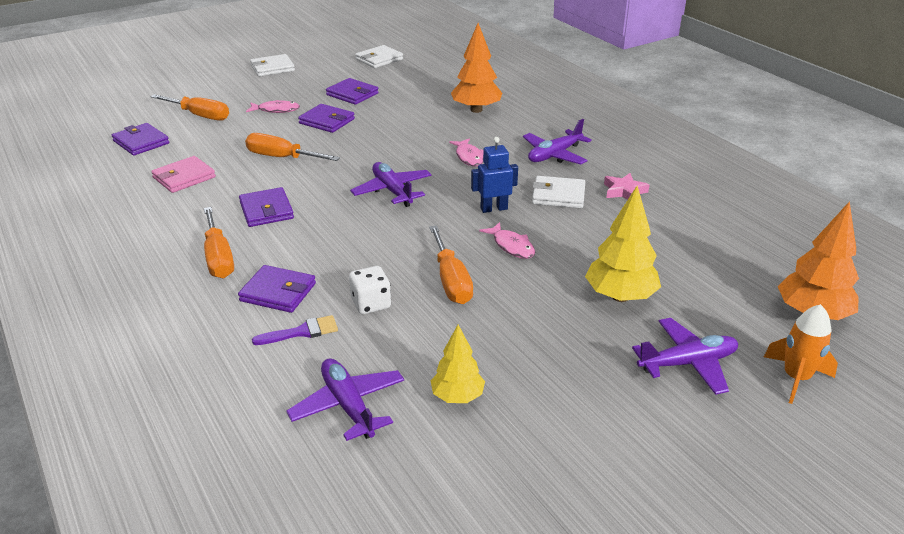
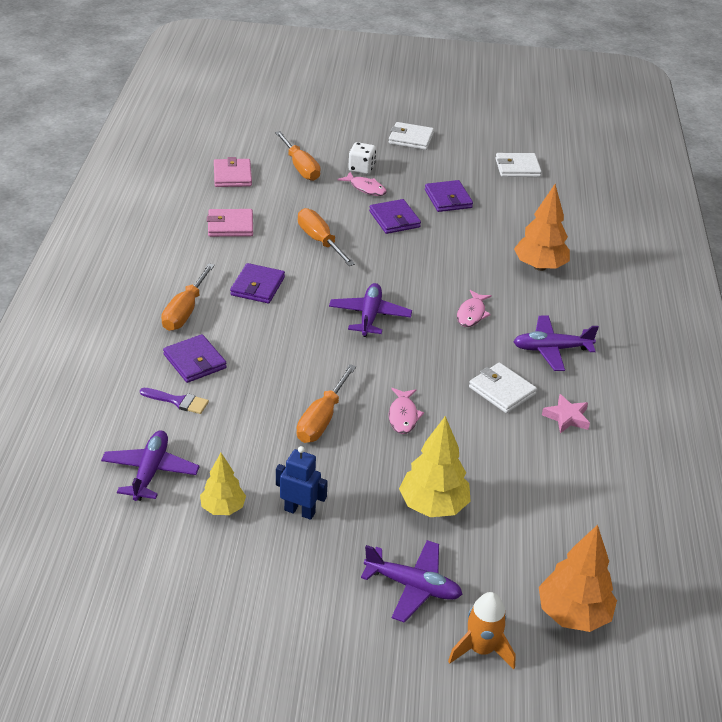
camera: 35 degrees right, 5 degrees up
purple wallet [112,123,169,156] -> pink wallet [214,157,252,187]
white dice [349,266,391,314] -> white dice moved to [348,142,376,174]
blue robot [471,137,518,213] -> blue robot moved to [276,446,328,520]

